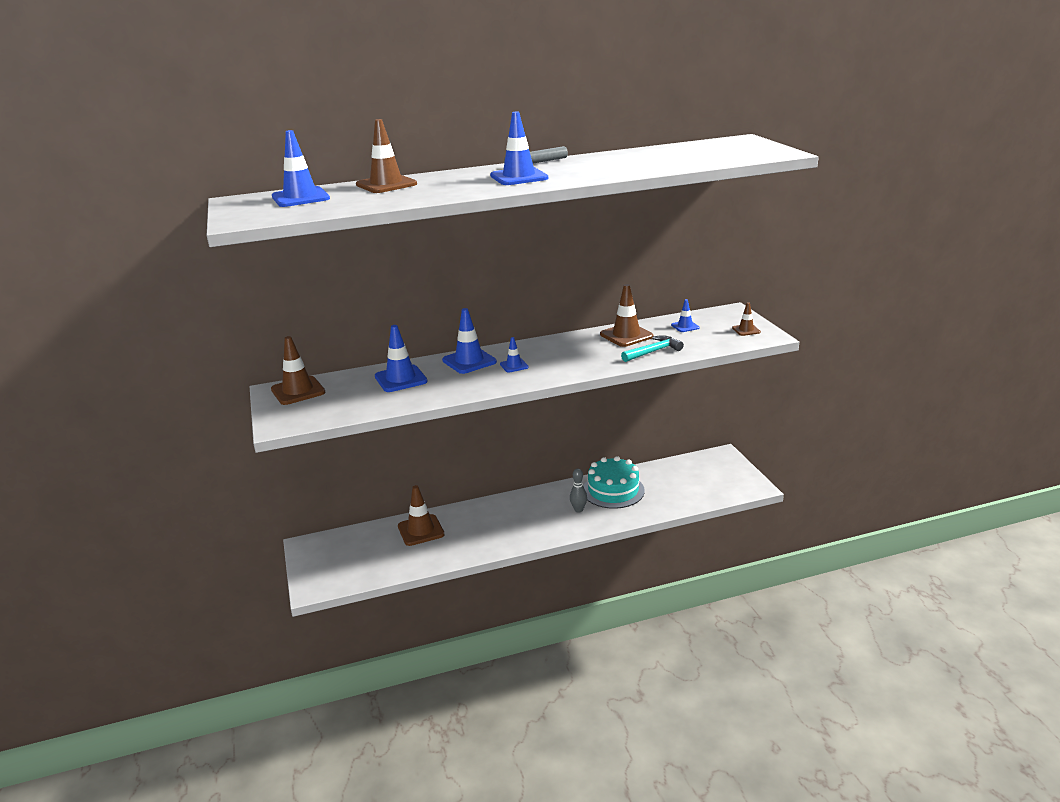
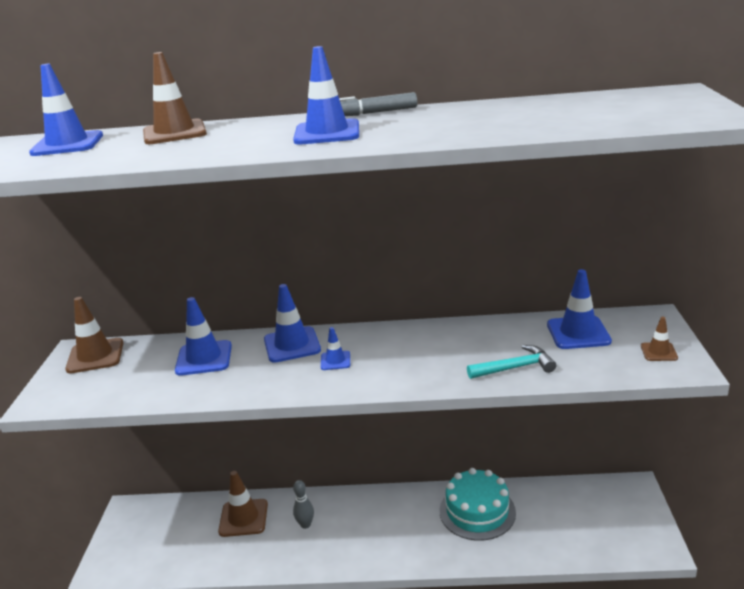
camera: 20 degrees right, 0 degrees up
grey bowling pin [570,469,587,513] -> grey bowling pin moved to [293,480,314,529]
brown traffic cone [600,284,653,347] -> none
blue traffic cone [671,299,700,332] -> blue traffic cone [547,269,612,349], size x1.84

